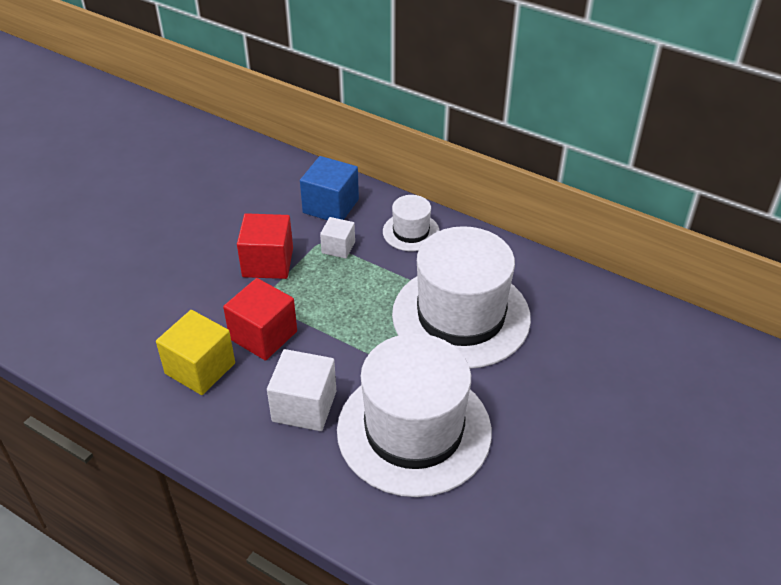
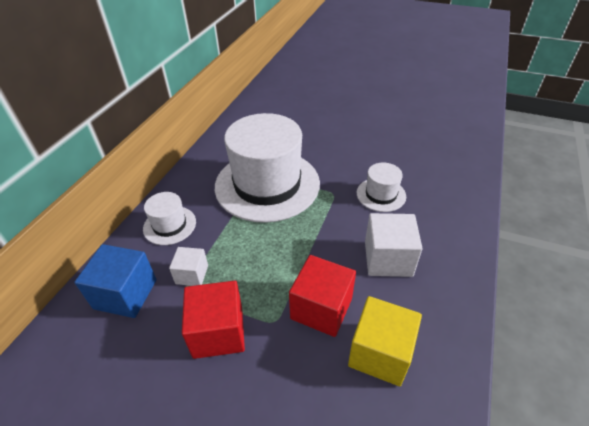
camera: 100 degrees left, 0 degrees up
white hat [337,333,492,497] -> white hat [357,162,406,212], size x0.45

